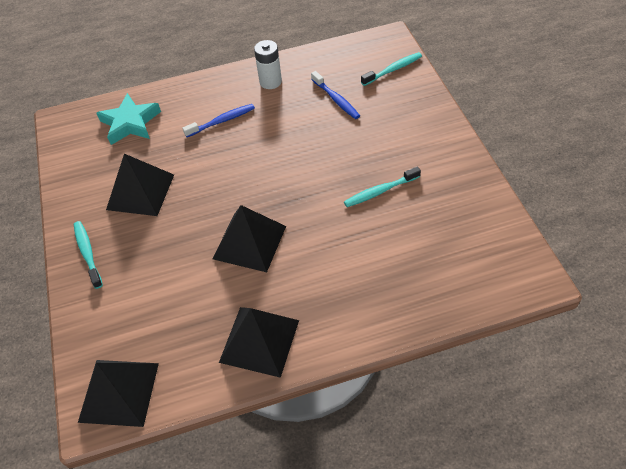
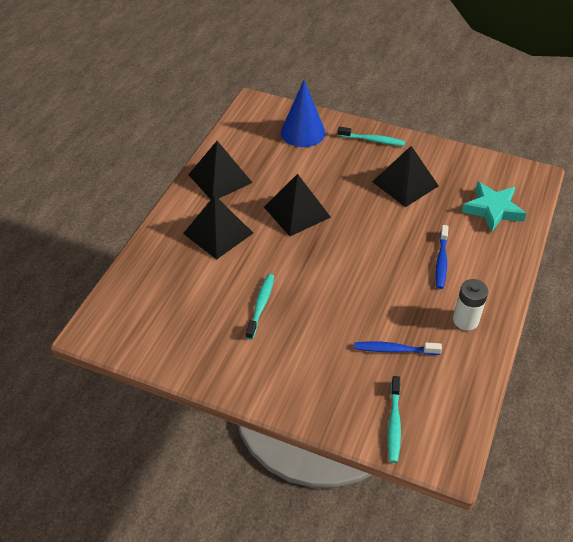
camera: 125 degrees right, 5 degrees down
black pyramid [78,360,159,427] -> black pyramid moved to [183,195,253,260]
none -> blue cone [281,80,325,147]

